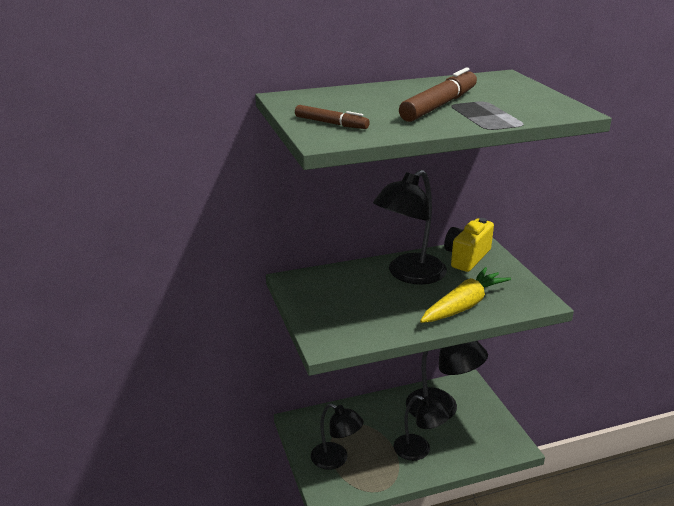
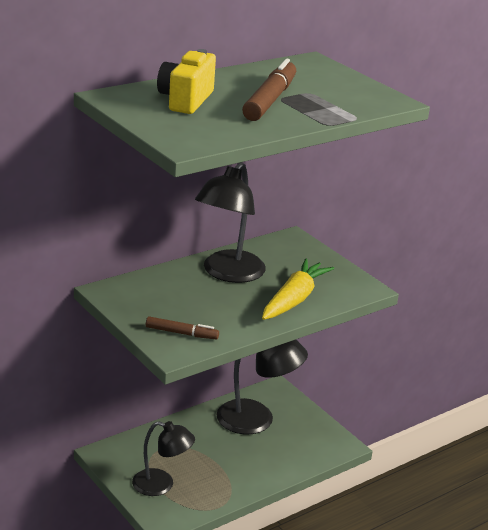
camera: 20 degrees left, 0 degrees up
brown marker [295,105,370,129] -> brown marker moved to [146,316,219,339]
black lamp [394,395,450,461] -> none
yellow camera [444,218,494,272] -> yellow camera moved to [157,49,216,114]

